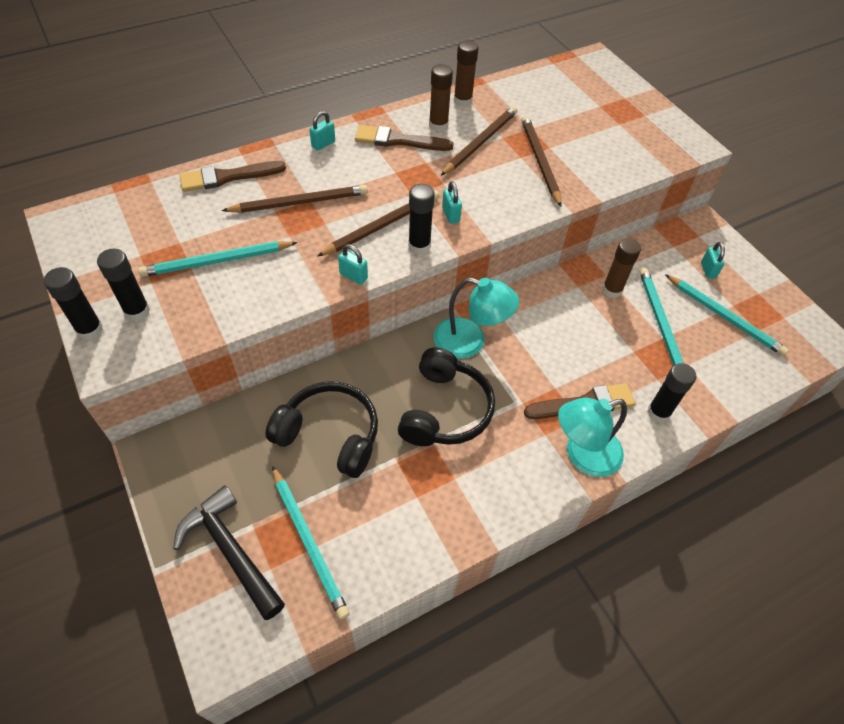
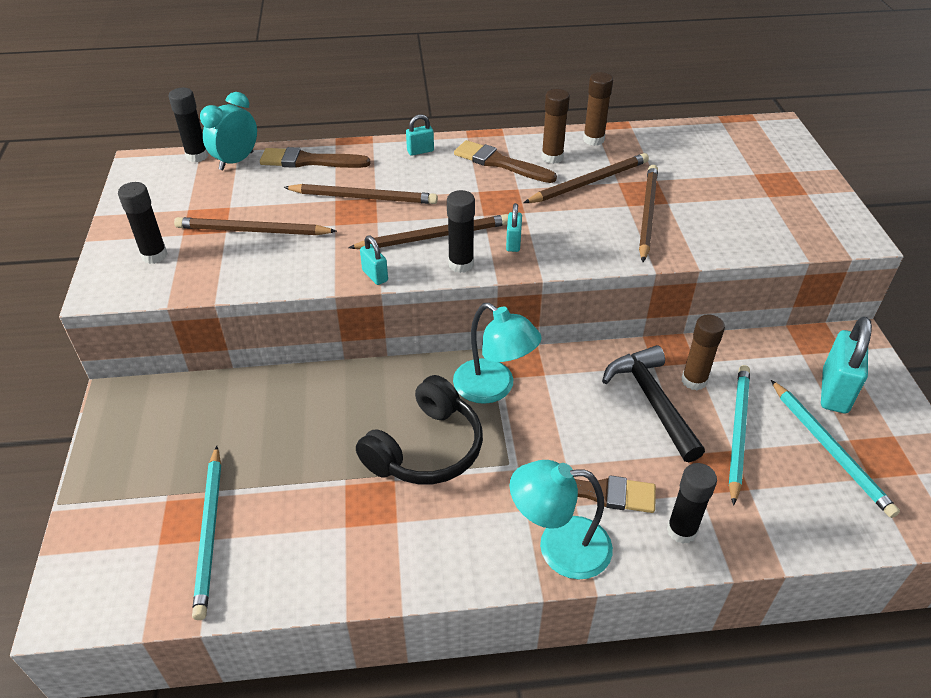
camera: 25 degrees right, 10 degrees down
black glue stick [44,267,103,340] -> black glue stick moved to [169,88,208,162]
turquoise pencil [138,241,298,277] -> brown pencil [174,217,337,235]
black hammer [173,485,285,620] -> black hammer moved to [602,345,705,462]
black headphones [266,381,378,478] -> none
turquoise padlock [701,242,725,279] -> turquoise padlock [821,316,872,413], size x1.98
none -> turquoise clock [200,92,257,170]

